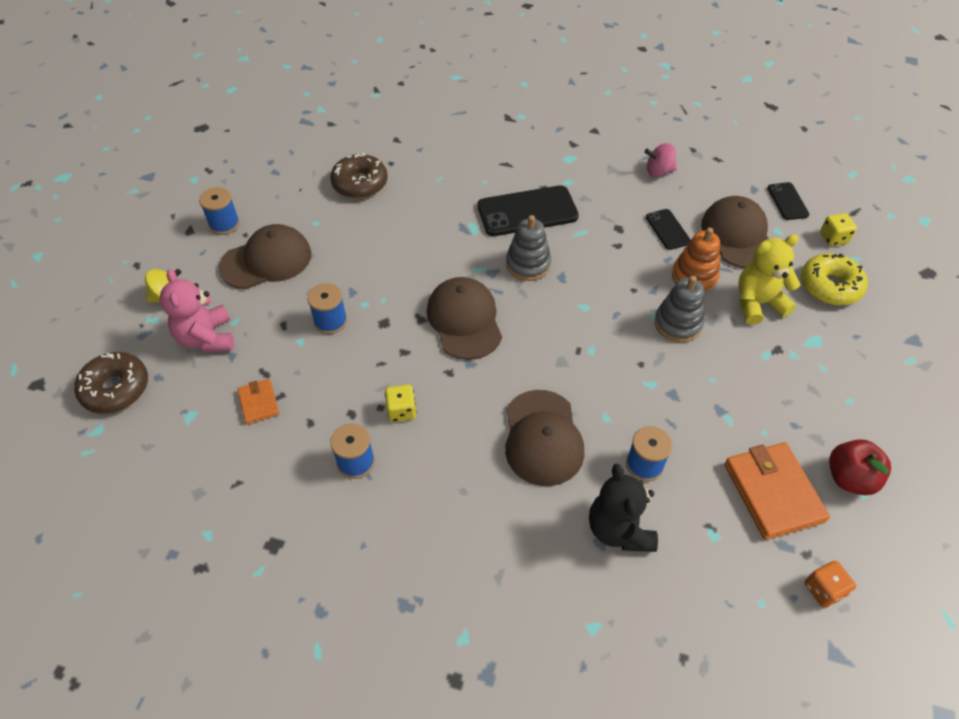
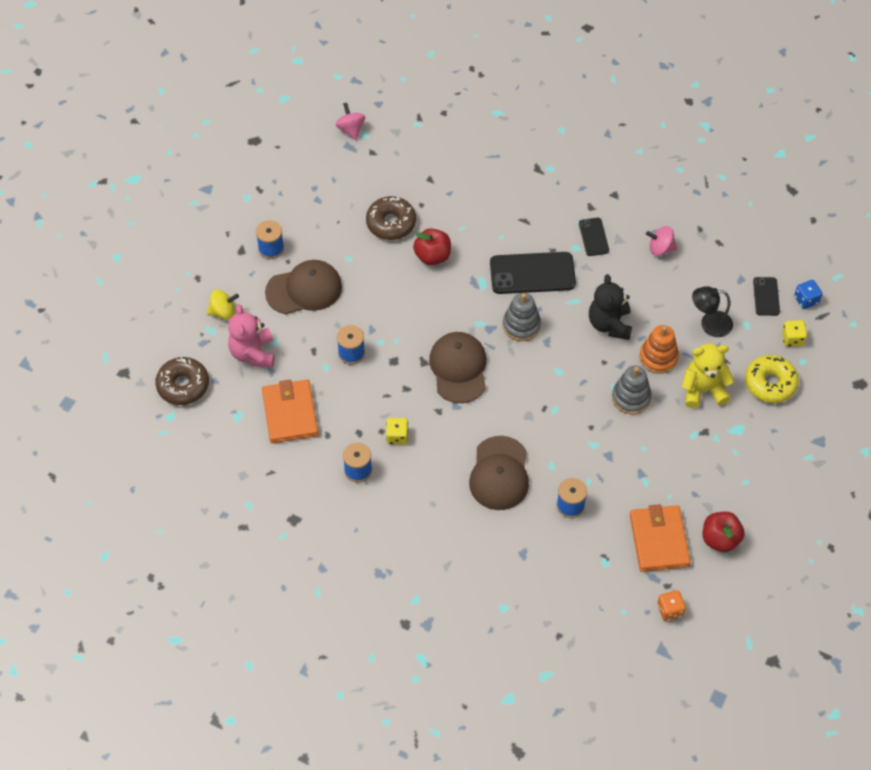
camera: 10 degrees right, 5 degrees up
orange wallet [237,379,279,424] -> orange wallet [262,379,319,443], size x1.90
black teddy bear [589,463,658,552] -> black teddy bear moved to [589,274,632,340]
black phone [646,209,691,250] -> black phone moved to [579,218,609,256]
brown cap [701,196,769,268] -> black lamp [692,286,733,337]
none -> pink spinning top [336,103,365,140]
none -> red apple [413,228,451,265]
none -> blue dice [794,280,822,309]

